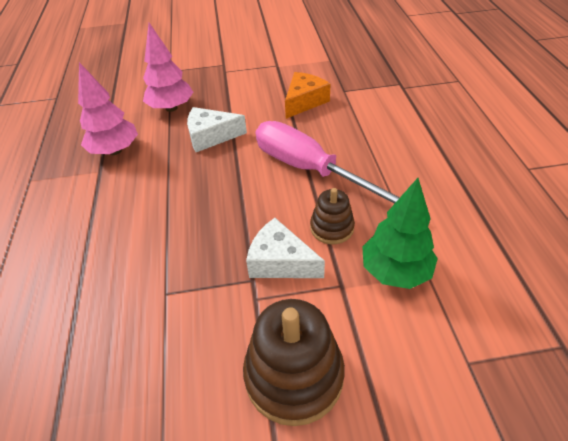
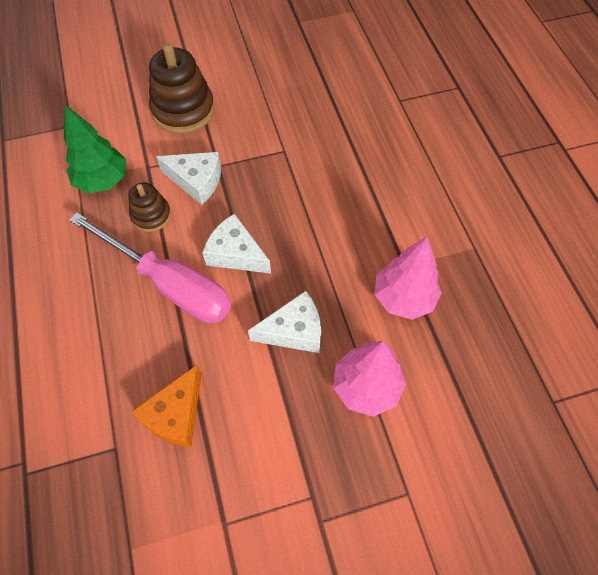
camera: 170 degrees right, 15 degrees up
none -> white cheese [202,213,271,274]

